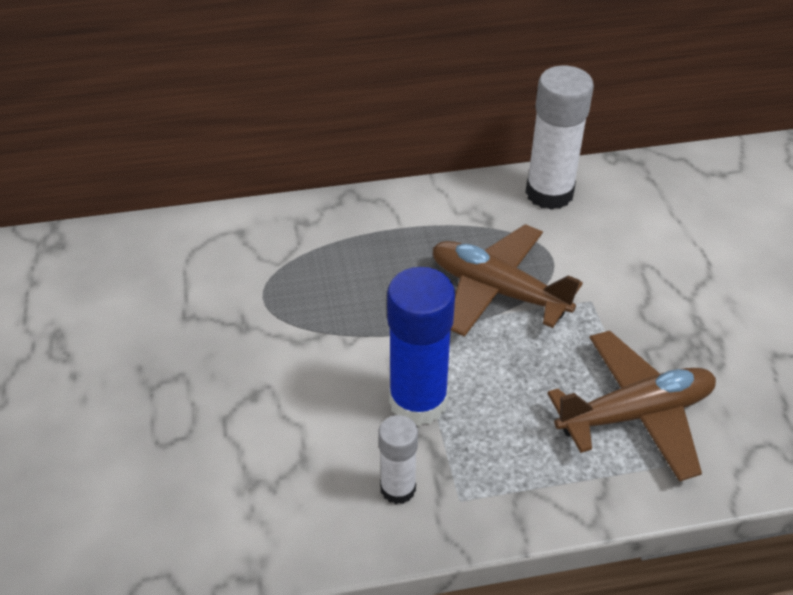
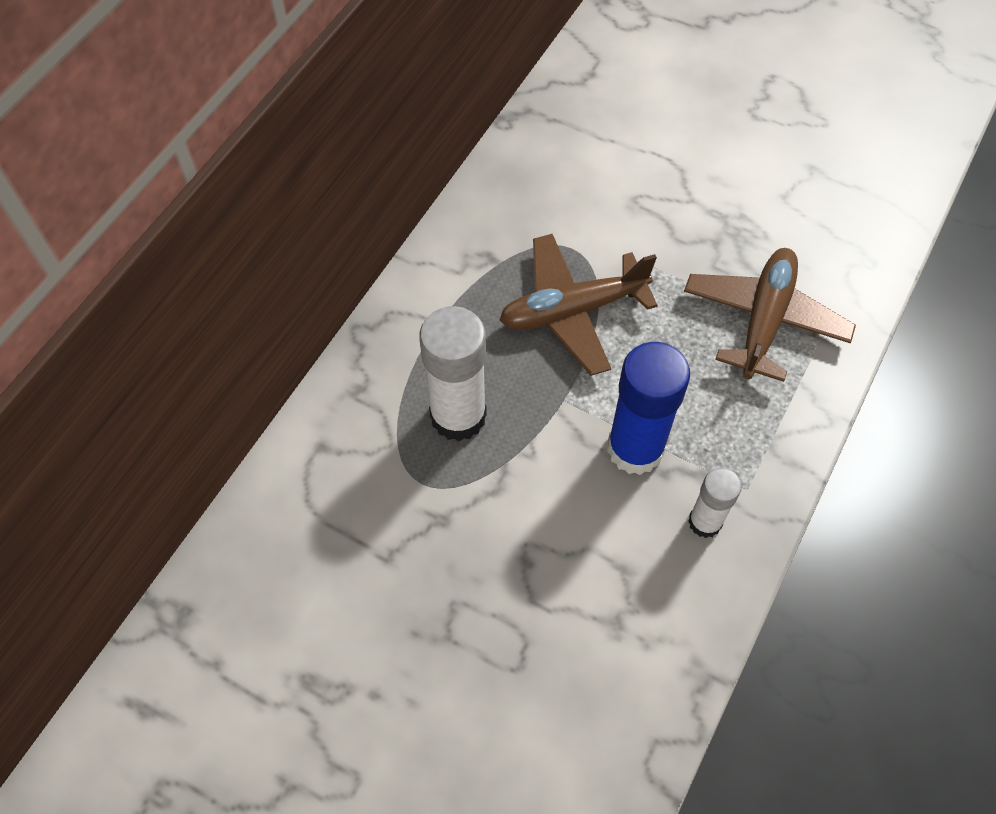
camera: 50 degrees left, 15 degrees up
white glue stick [525,65,594,210] -> white glue stick moved to [419,306,487,441]

